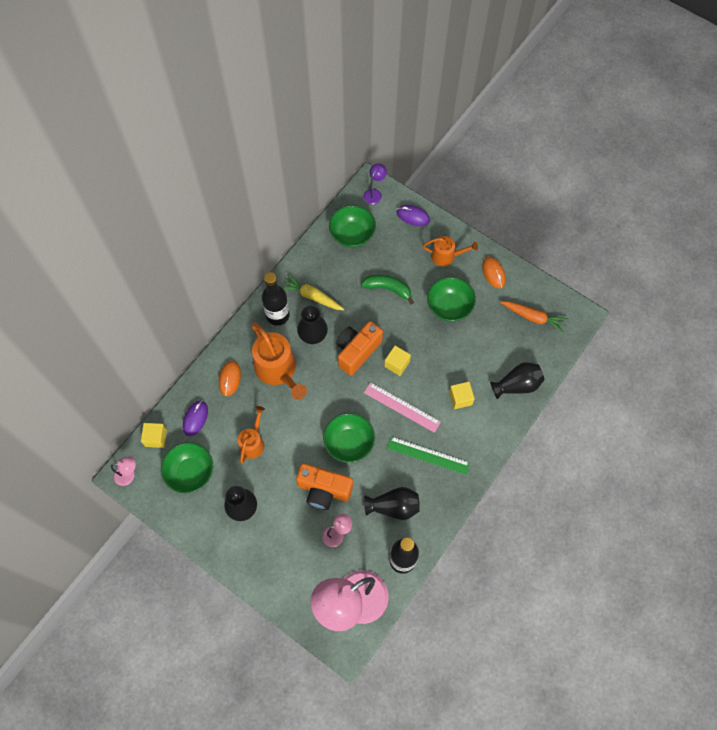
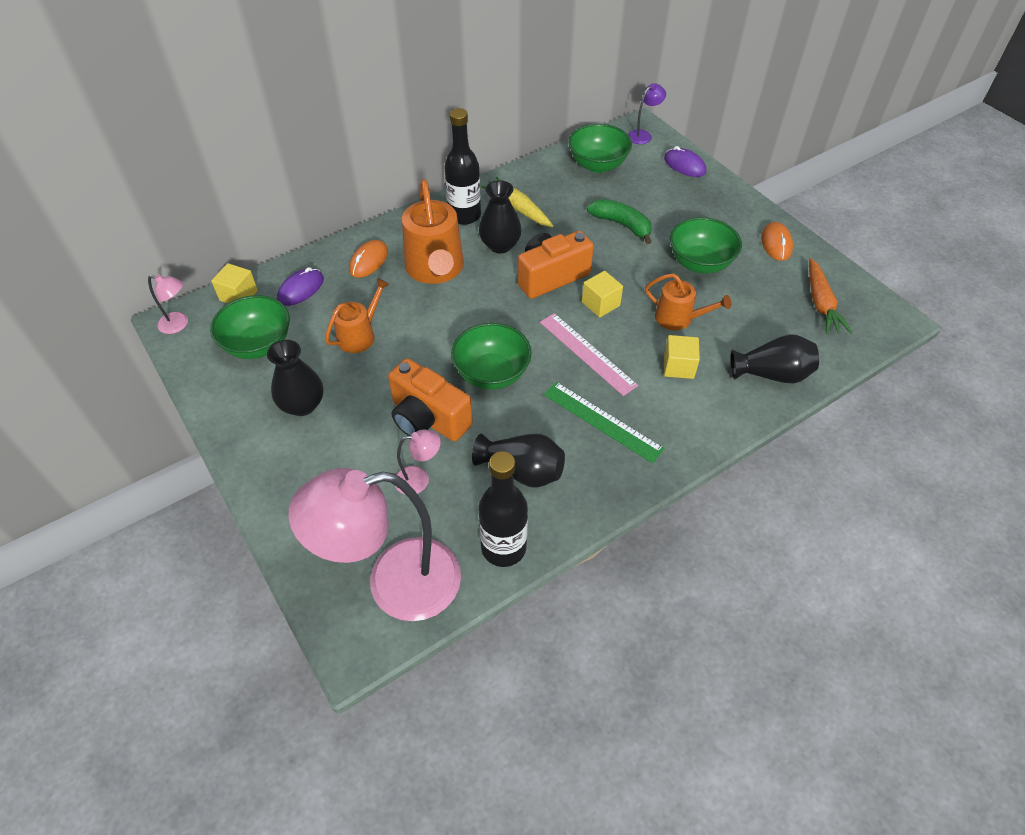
camera: 20 degrees right, 15 degrees down
orange watering can [423,236,478,266] -> orange watering can moved to [645,273,731,330]
orange carrot [500,301,568,333] -> orange carrot turned 45 degrees clockwise [809,258,852,334]

